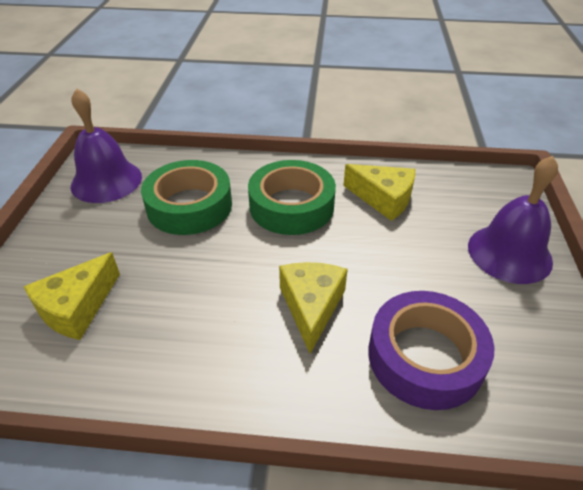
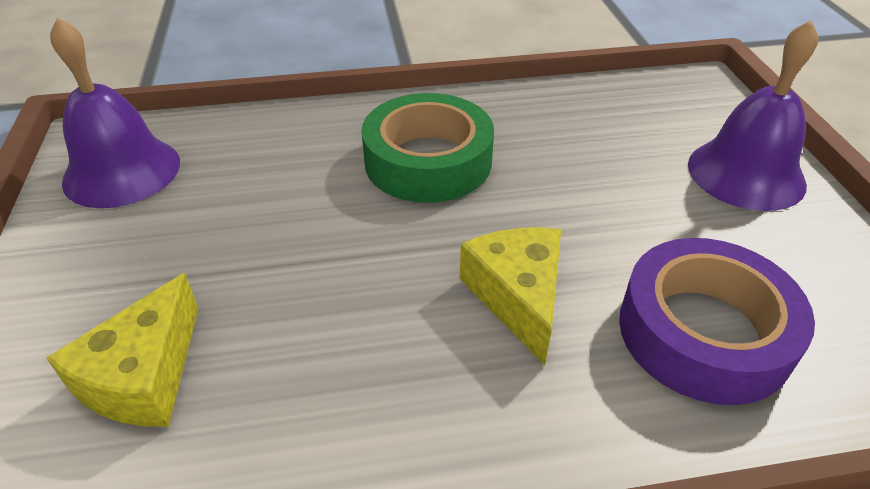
camera: 15 degrees left, 0 degrees up
green tape [141,160,232,235] -> none
yellow cheese [343,164,415,221] -> none

